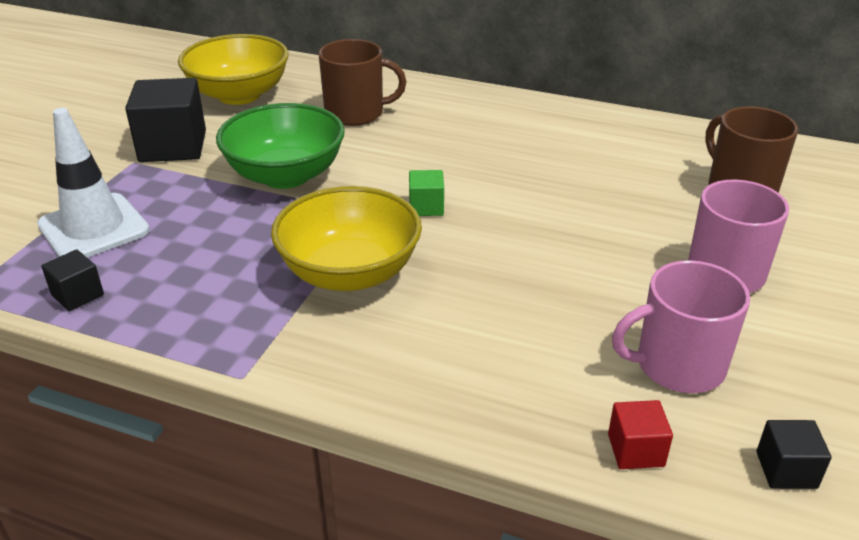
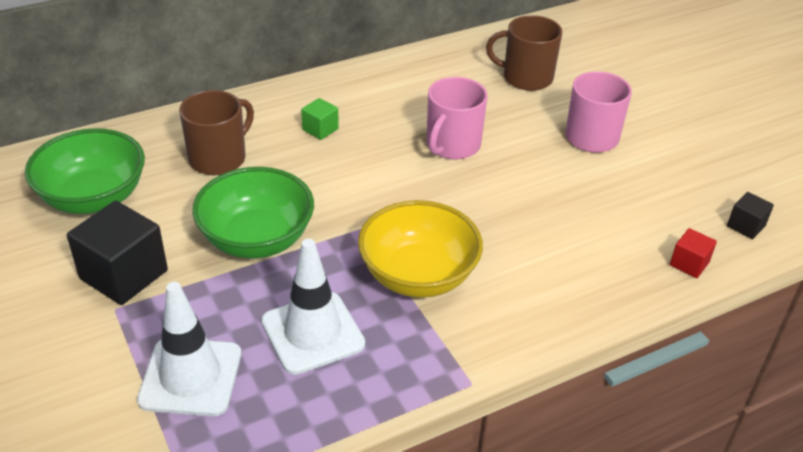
camera: 50 degrees left, 5 degrees up
black cube [41,249,104,312] -> none
yellow bowl [178,34,289,105] -> green bowl [25,128,145,214]
green cube [409,170,444,216] -> green cube moved to [301,98,339,140]
pink mug [612,260,750,393] -> pink mug moved to [426,77,488,159]
none -> white traffic cone [261,239,365,375]

